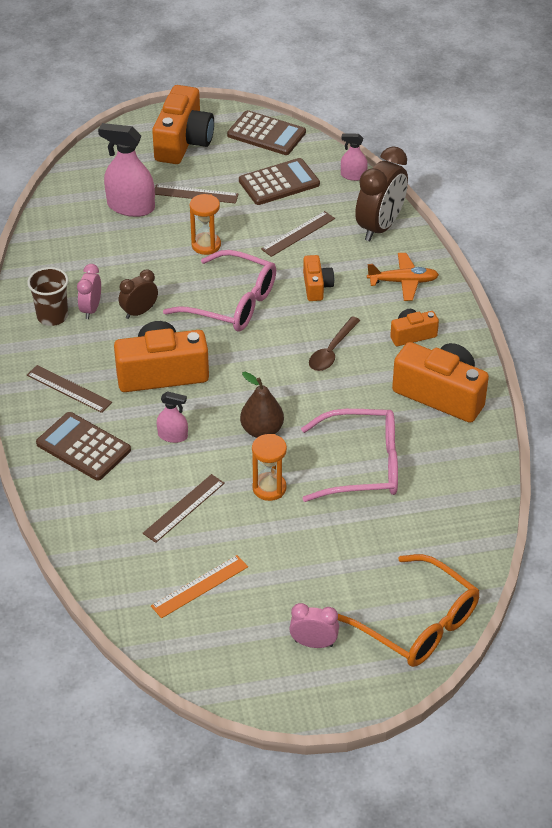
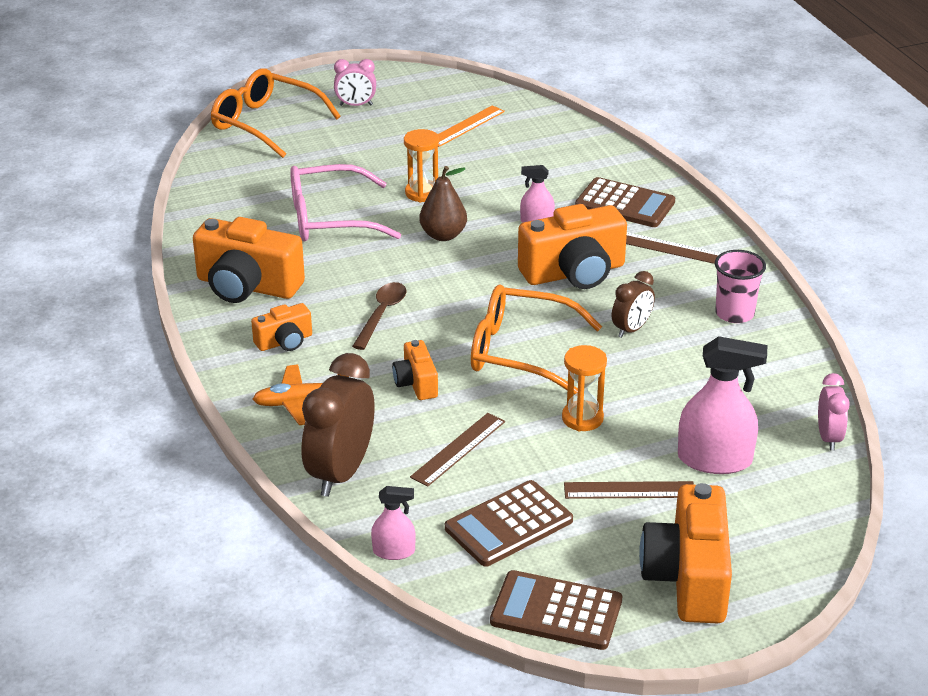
camera: 170 degrees right, 10 degrees down
brown cup [27,267,68,326] -> pink cup [715,250,766,323]
pink clock [77,264,101,319] -> pink clock moved to [818,373,850,451]
brown ruler [143,474,225,543] -> none
pink glasses [163,250,276,331] -> orange glasses [471,284,602,395]

